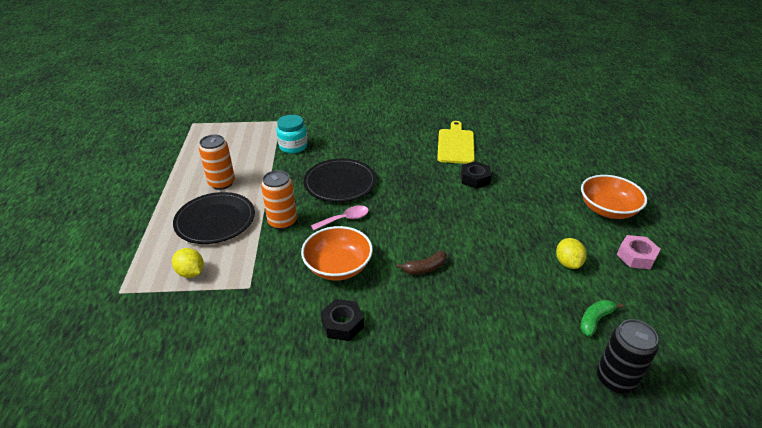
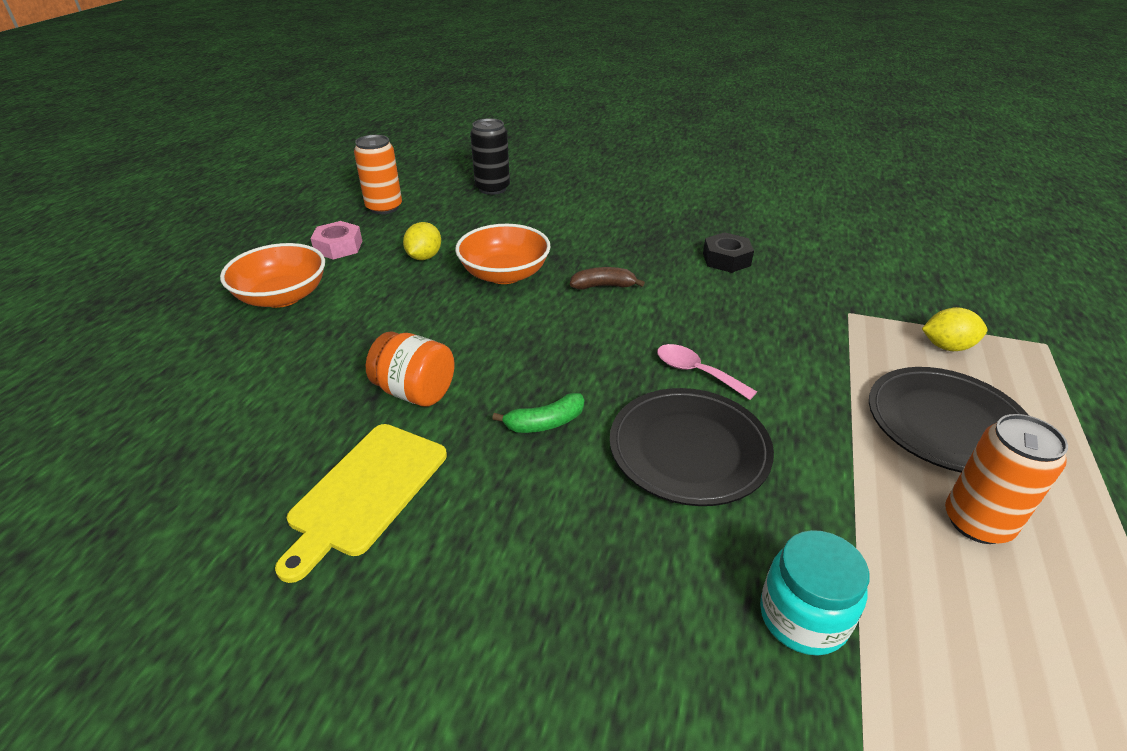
camera: 160 degrees left, 0 degrees up
yellow lemon [172,248,204,278] -> yellow lemon turned 60 degrees counterclockwise [922,307,987,351]
orange can [261,170,297,230] -> orange can moved to [354,135,402,214]
orange bowl [301,226,373,281] -> orange bowl moved to [455,224,551,284]
pink spoon [311,205,369,231] -> pink spoon turned 45 degrees clockwise [657,344,757,400]
black nut [461,161,491,189] -> orange jar [366,331,455,406]
green banana [580,300,623,337] -> green banana moved to [492,393,584,433]

